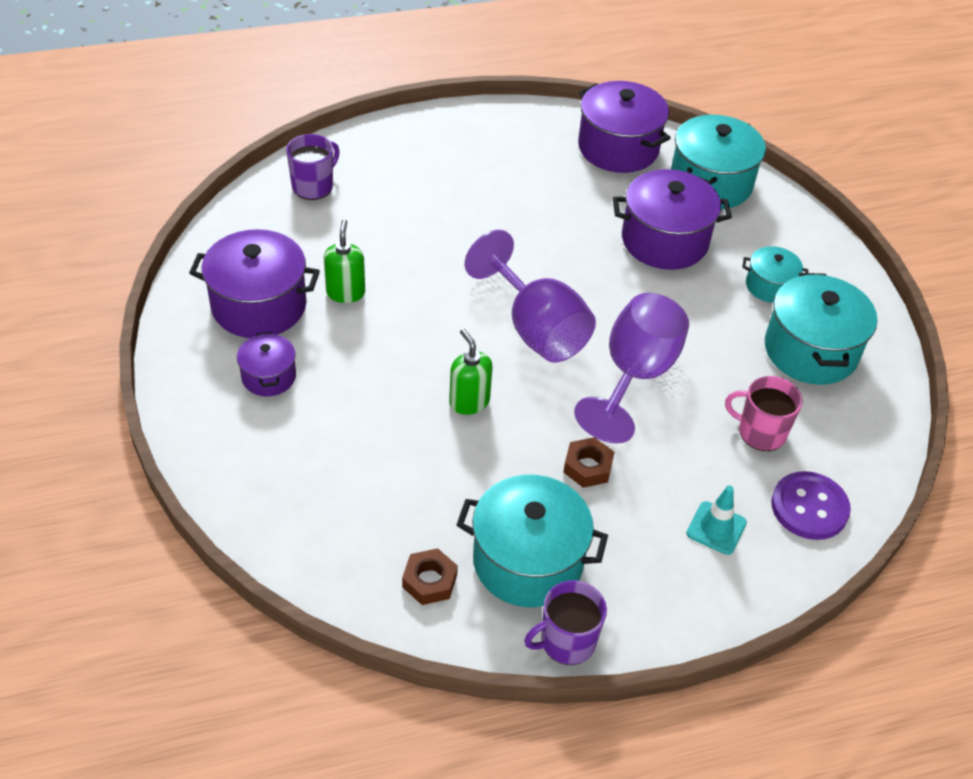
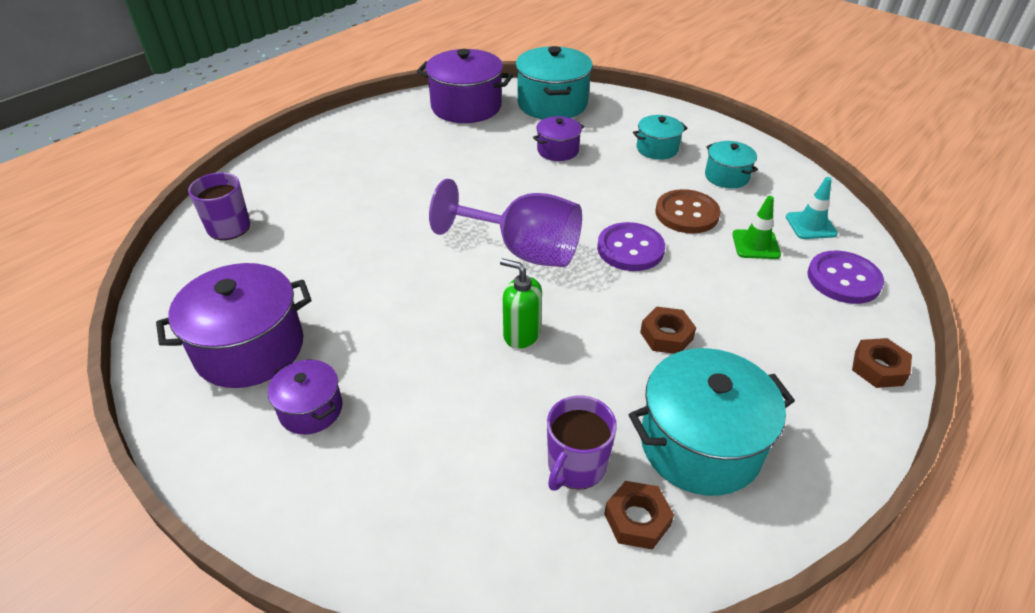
camera: 30 degrees left, 5 degrees down
green soap dispenser [324,219,365,303] -> none
purple mug [524,580,607,665] -> purple mug moved to [547,395,617,491]
purple goblet [574,293,689,444] -> purple button [597,222,665,271]
purple pot [613,169,732,270] -> purple pot [533,116,585,161], size x0.55
turquoise traffic cone [687,485,747,555] -> turquoise traffic cone moved to [786,177,838,239]
pink mug [725,376,803,451] -> green traffic cone [732,196,781,259]
turquoise pot [765,273,877,385] -> turquoise pot [705,141,758,189], size x0.55
none -> brown button [655,189,721,234]
none -> brown nut [852,338,912,388]

